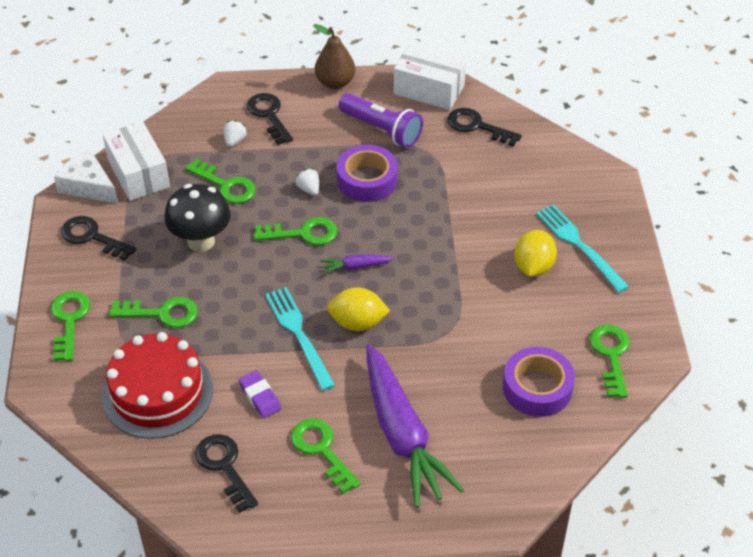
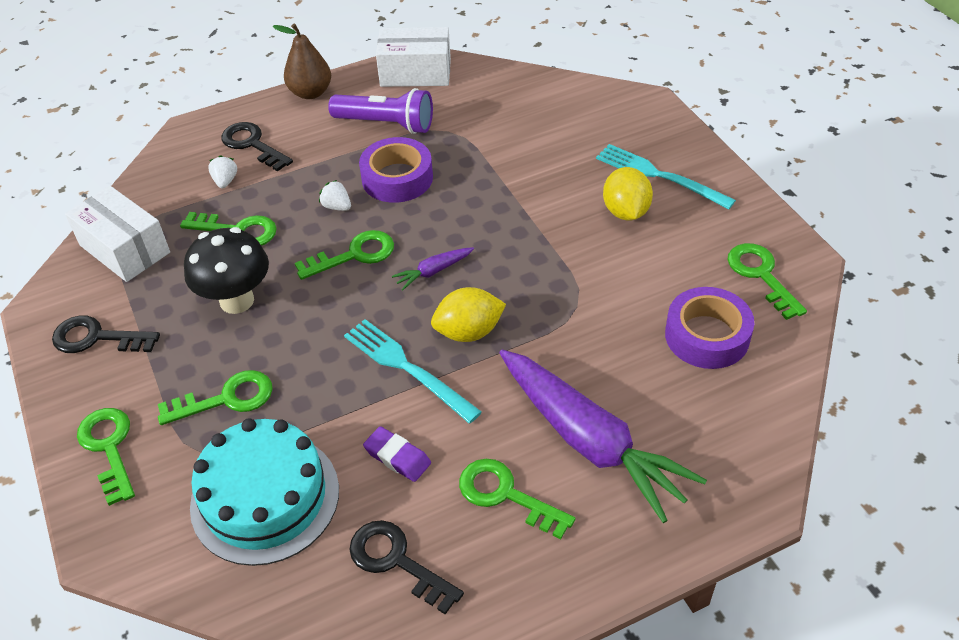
camera: 20 degrees left, 0 degrees up
white cheese [54,149,118,204] -> none
red cake [102,332,213,439] -> turquoise cake [190,418,339,566]
black key [447,108,522,147] -> none

